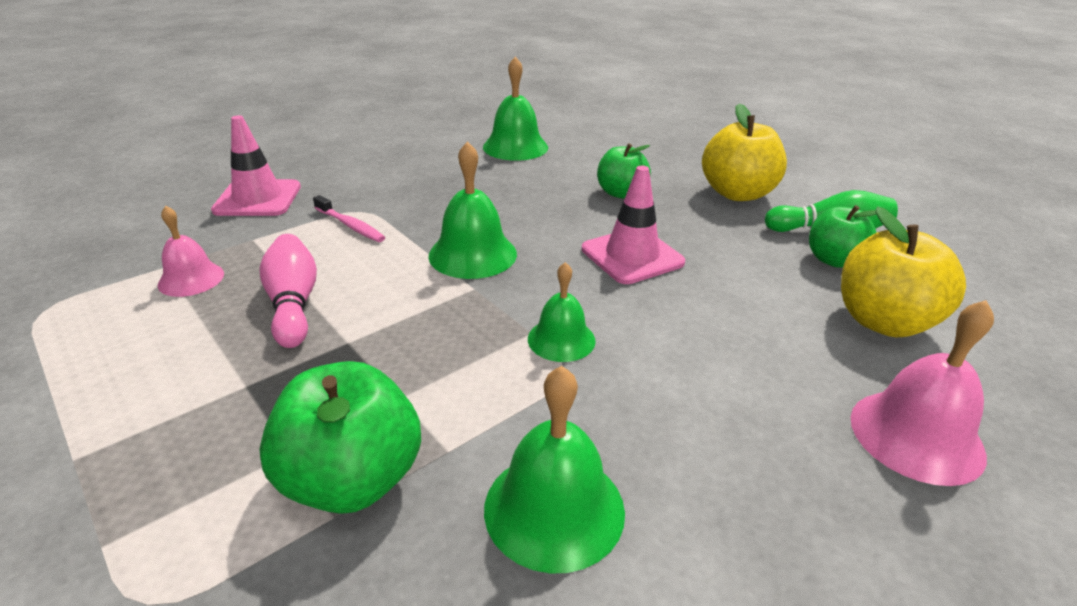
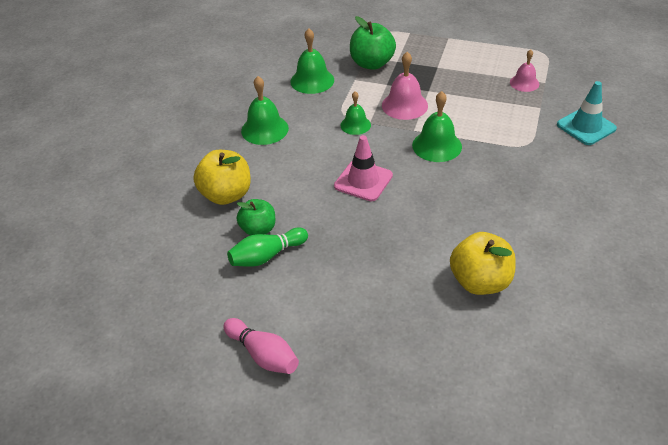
camera: 150 degrees right, 10 degrees up
pink traffic cone [211,115,301,216] -> turquoise traffic cone [557,81,617,145]
pink bowling pin [260,234,317,348] -> pink bowling pin moved to [223,318,299,374]
pink toothbrush [313,195,385,242] -> none
green bell [483,56,548,161] -> green bell moved to [241,76,289,145]
green apple [597,143,651,198] -> none
yellow apple [702,103,787,201] -> yellow apple moved to [450,232,516,295]
pink bell [850,300,994,486] -> pink bell moved to [382,52,428,120]

